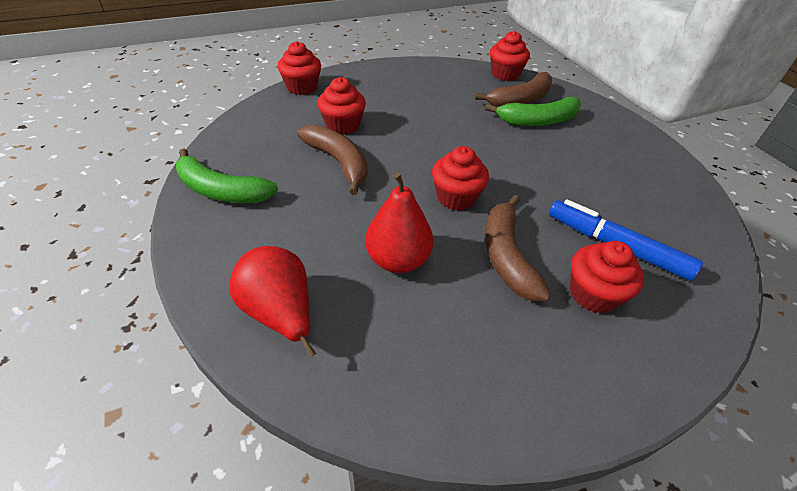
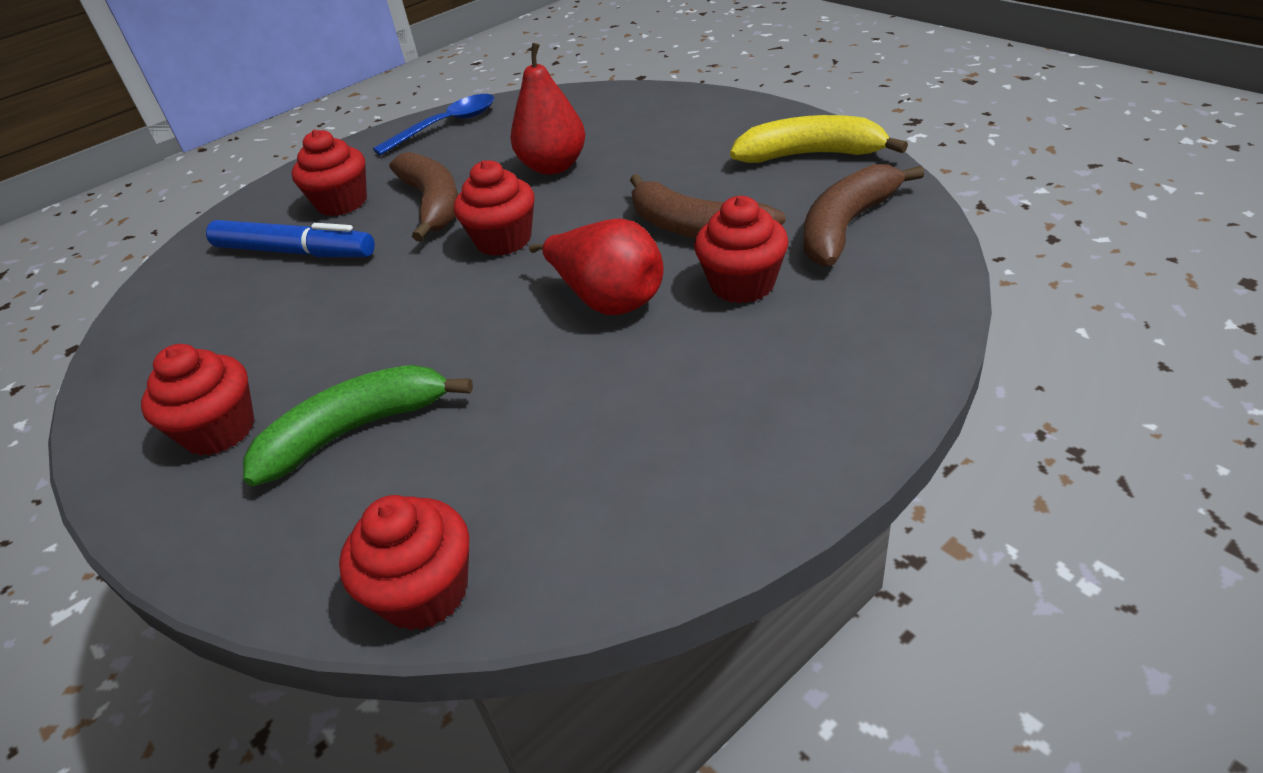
camera: 170 degrees right, 5 degrees down
green banana [176,148,278,203] -> yellow banana [730,115,908,163]
red pear [229,246,316,358] -> red pear moved to [529,218,664,315]
red cupcake [277,41,321,95] -> red cupcake moved to [141,344,255,456]
brown banana [475,72,552,107] -> brown banana moved to [804,164,924,266]
none -> blue spoon [373,94,494,155]

